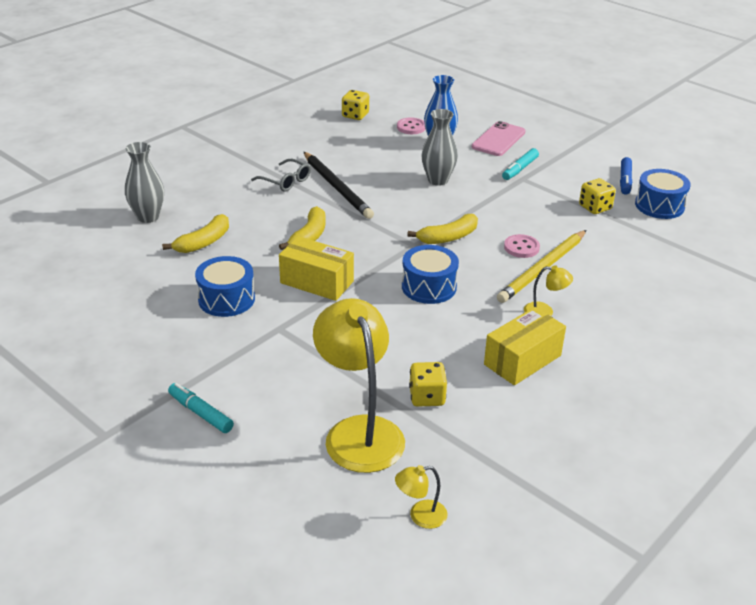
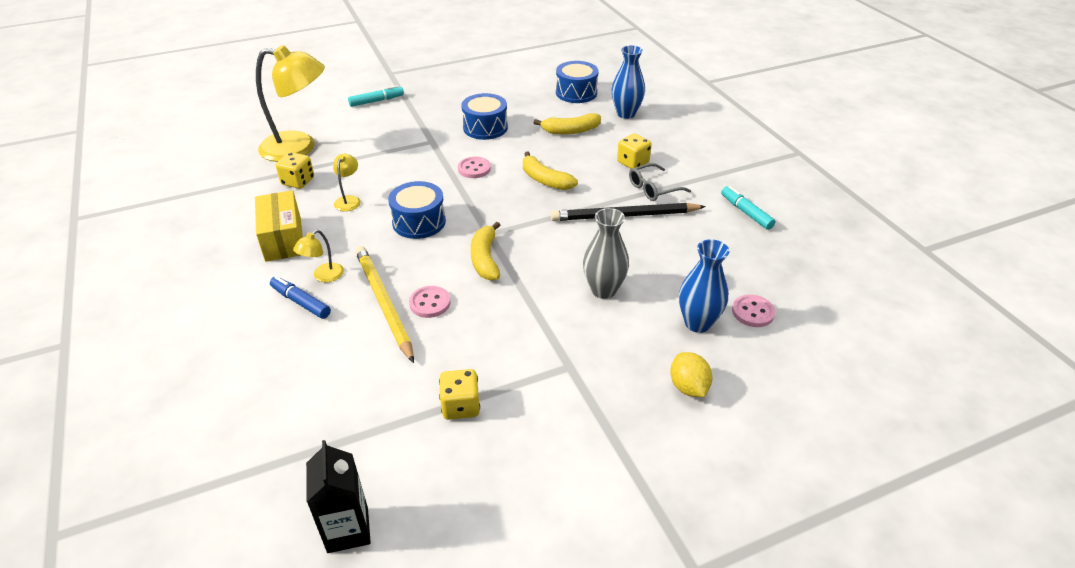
camera: 115 degrees right, 5 degrees up
grey vase [125,142,164,223] -> blue vase [612,45,645,119]
yellow banana [162,214,229,253] -> yellow banana turned 75 degrees counterclockwise [534,113,601,135]
yellow box [279,236,354,301] -> pink button [458,157,491,178]
yellow dice [342,90,369,120] -> yellow dice moved to [617,133,652,169]
yellow lamp [395,465,447,529] -> yellow lamp moved to [333,154,361,211]
pink phone [472,121,526,156] -> yellow lemon [670,352,712,397]
turquoise marker [502,148,539,180] -> turquoise marker moved to [721,186,776,230]
blue marker [620,157,632,195] -> blue marker moved to [270,276,331,319]
blue drum [635,169,691,219] -> blue drum moved to [556,61,598,103]
none -> black carton [306,440,371,553]

